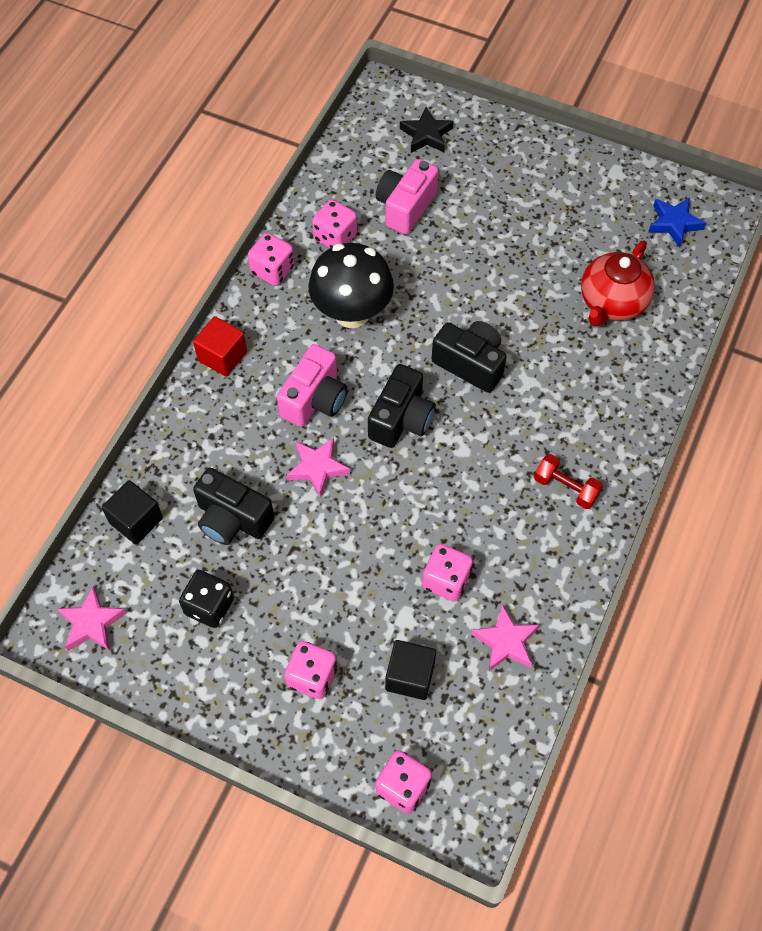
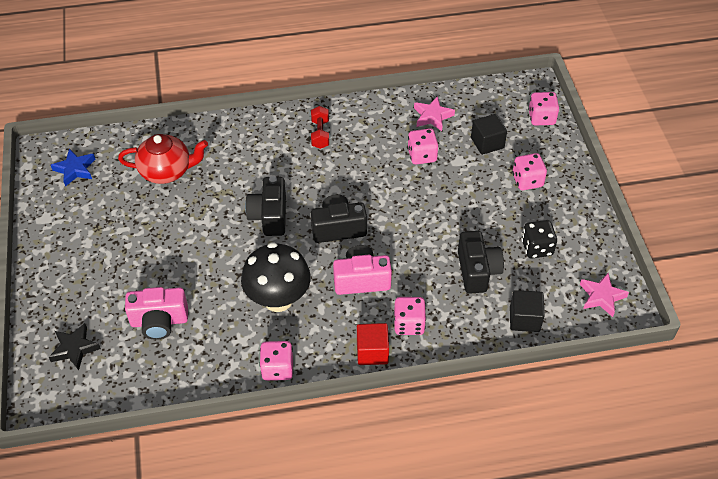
camera: 125 degrees left, 10 degrees down
pink star [286,438,350,498] -> none
pink dice [312,200,357,248] -> pink dice moved to [394,297,426,335]

